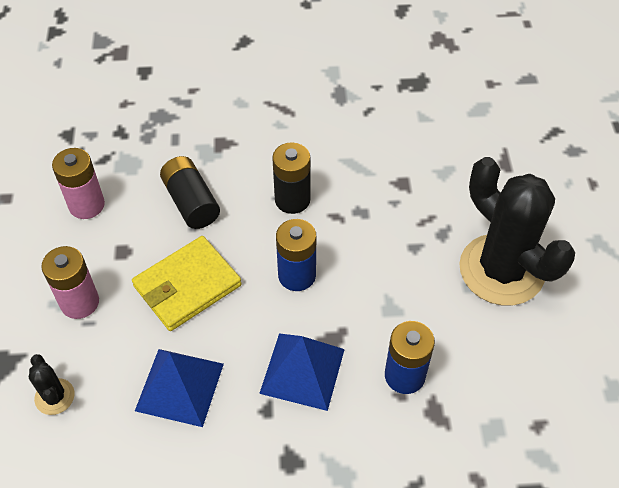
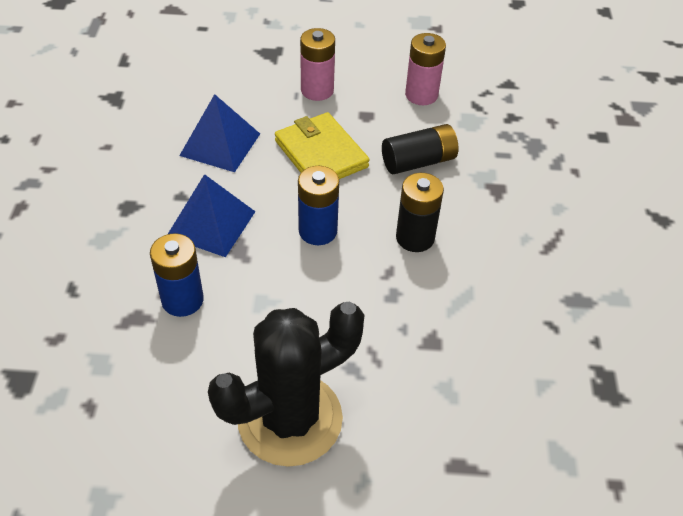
camera: 95 degrees right, 5 degrees down
black cactus [29,354,75,415] -> none

